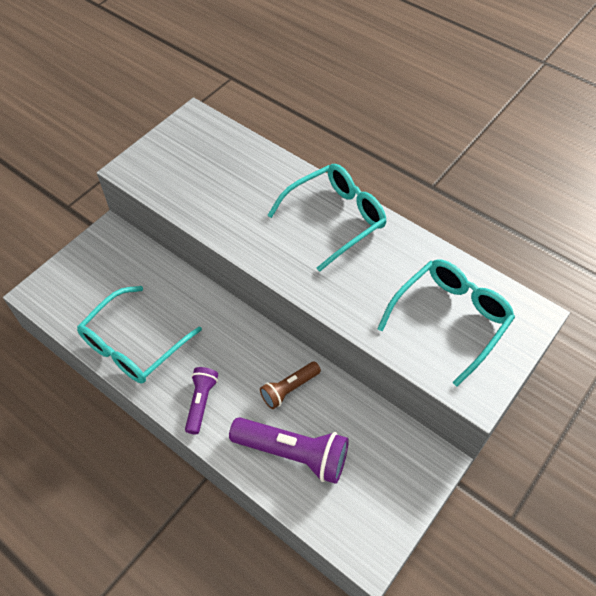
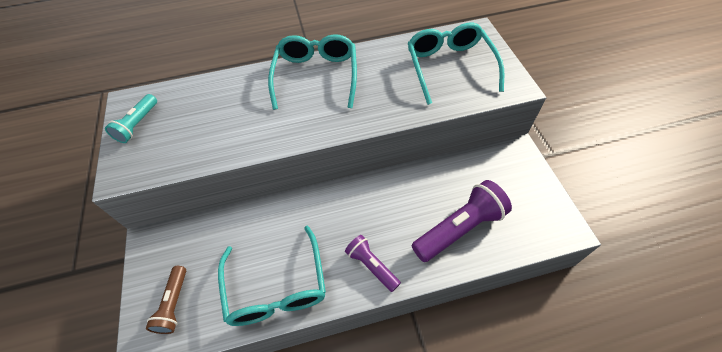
camera: 50 degrees left, 0 degrees up
brown flashlight [260,361,321,409] -> brown flashlight moved to [146,266,186,334]
none -> turquoise flashlight [105,94,157,143]

